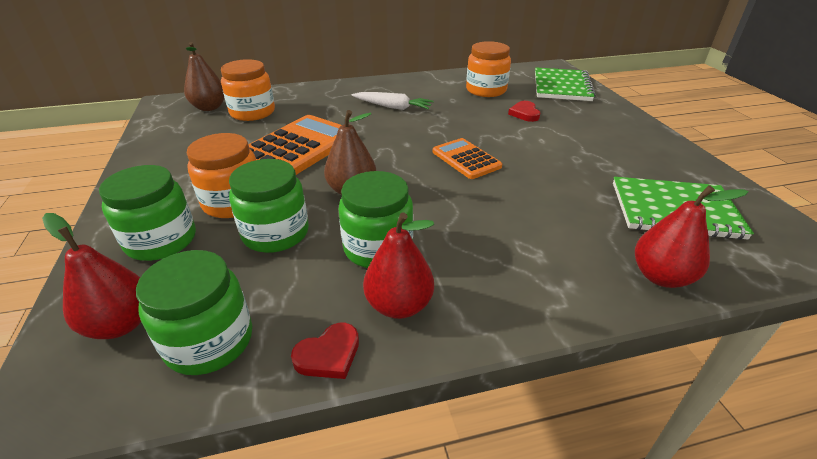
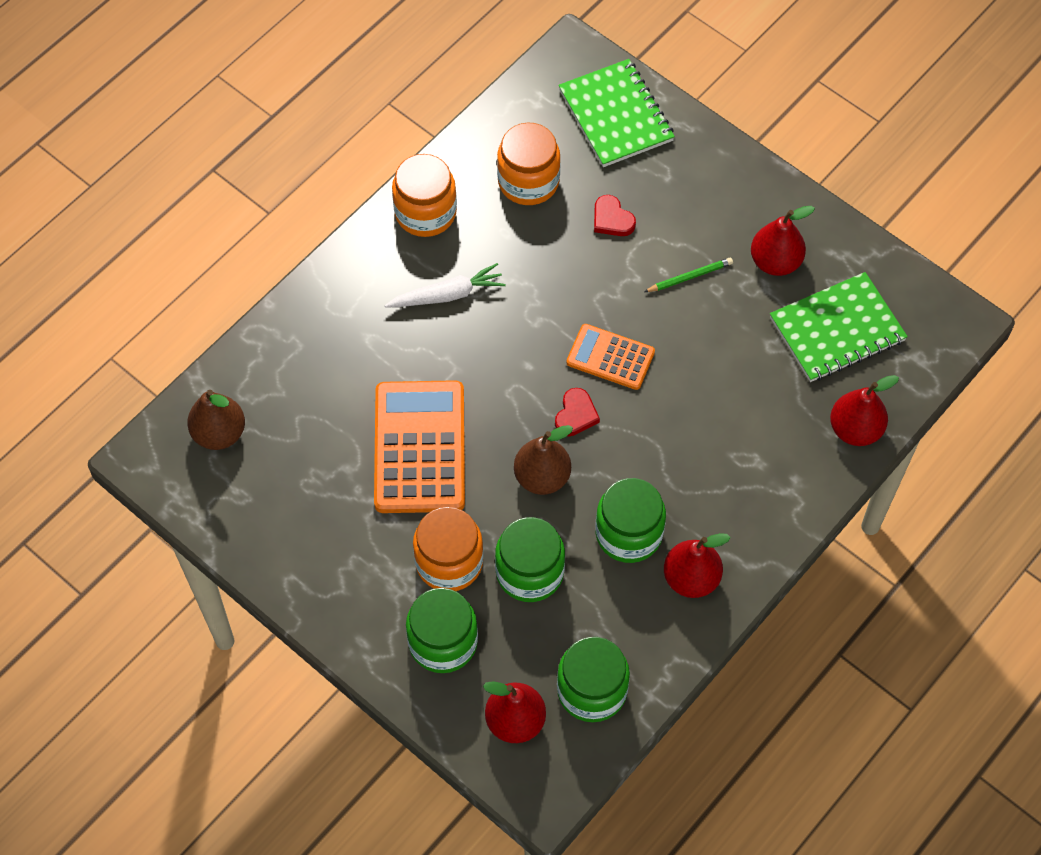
camera: 35 degrees left, 25 degrees up
orange jar [221,59,275,121] -> orange jar moved to [392,154,457,237]
red heart [291,323,359,379] -> red heart moved to [555,388,600,437]
none -> green pencil [644,257,733,292]
none -> red pear [751,206,815,276]

